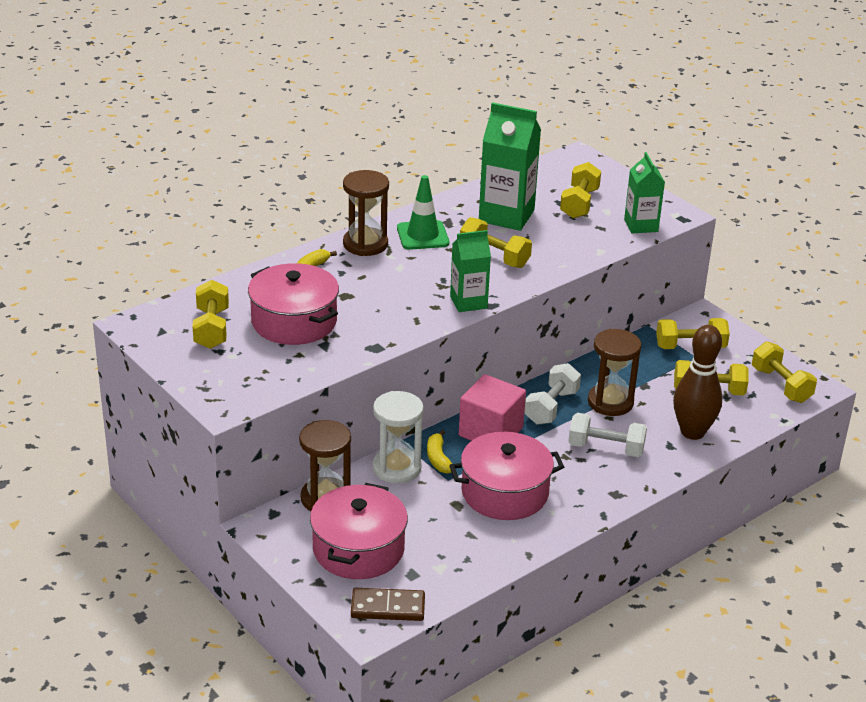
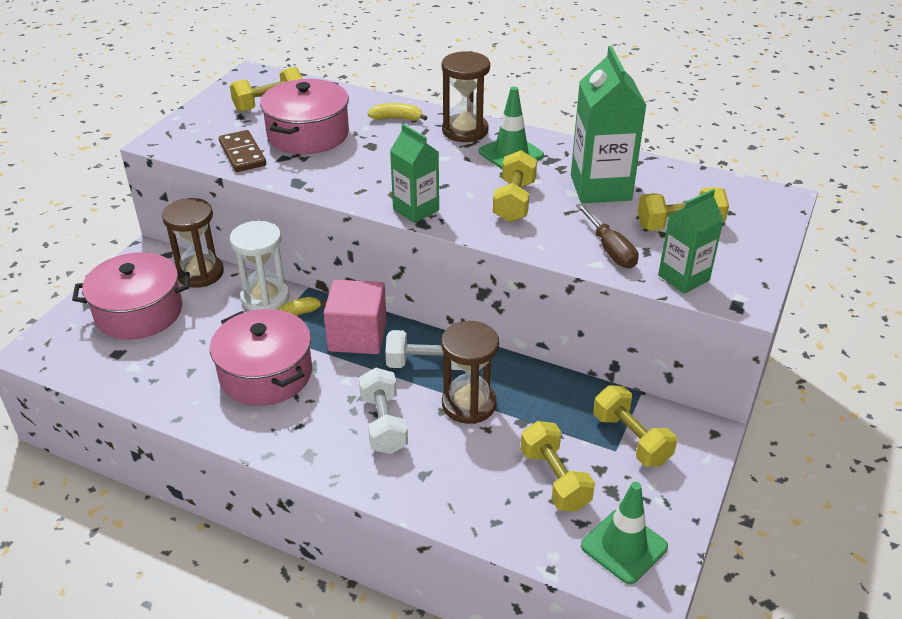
camera: 65 degrees right, 5 degrees up
brown domino [351,588,425,621] -> brown domino moved to [219,130,266,172]
brown bowling pin [673,325,722,440] -> none
yellow dumbbell [752,341,817,403] -> green traffic cone [581,482,668,584]
none -> brown screwdriver [576,203,639,268]

